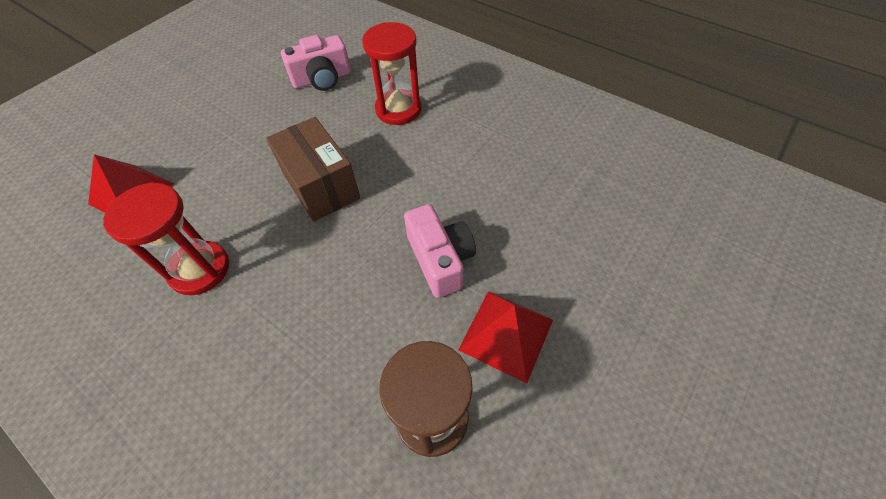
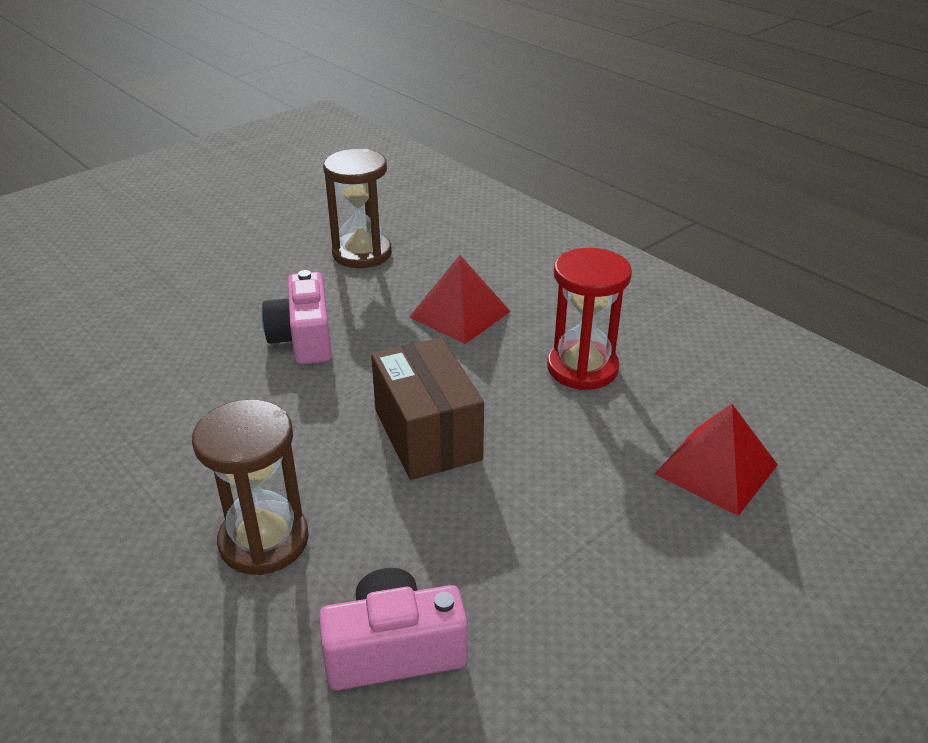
camera: 170 degrees left, 20 degrees down
red hourglass [362,22,422,125] -> brown hourglass [192,399,309,575]
red pyramid [458,291,553,384] -> red pyramid moved to [409,255,511,344]

